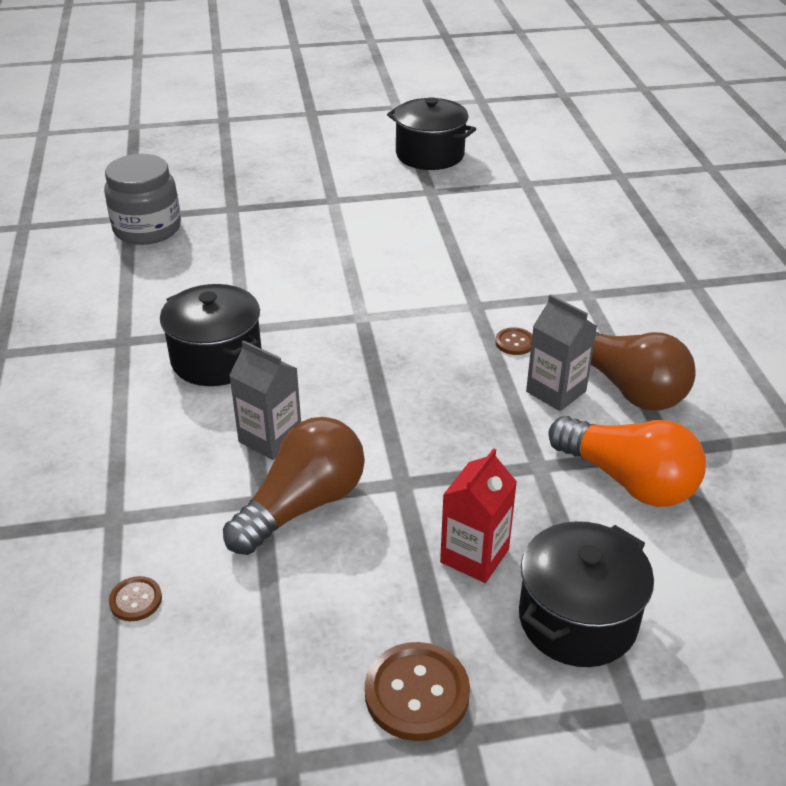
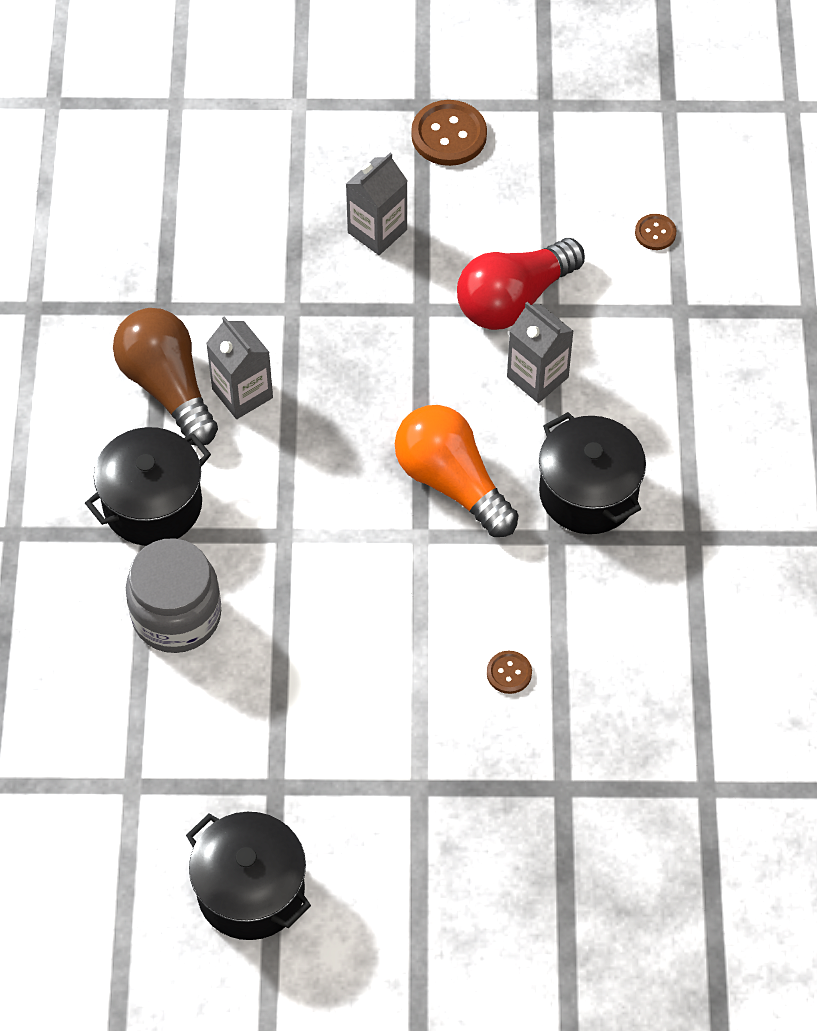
camera: 170 degrees left, 20 degrees up
grey jar [104,154,181,245] -> grey jar moved to [126,538,221,653]
brown light bulb [223,417,365,555] -> red light bulb [457,238,585,330]
red carton [440,448,517,583] -> grey carton [346,153,408,255]
brown button [495,327,532,355] -> brown button moved to [487,651,532,694]
black pot [519,521,654,667] -> black pot moved to [85,427,211,546]
orange light bulb [548,416,706,507] -> orange light bulb moved to [395,405,519,537]

